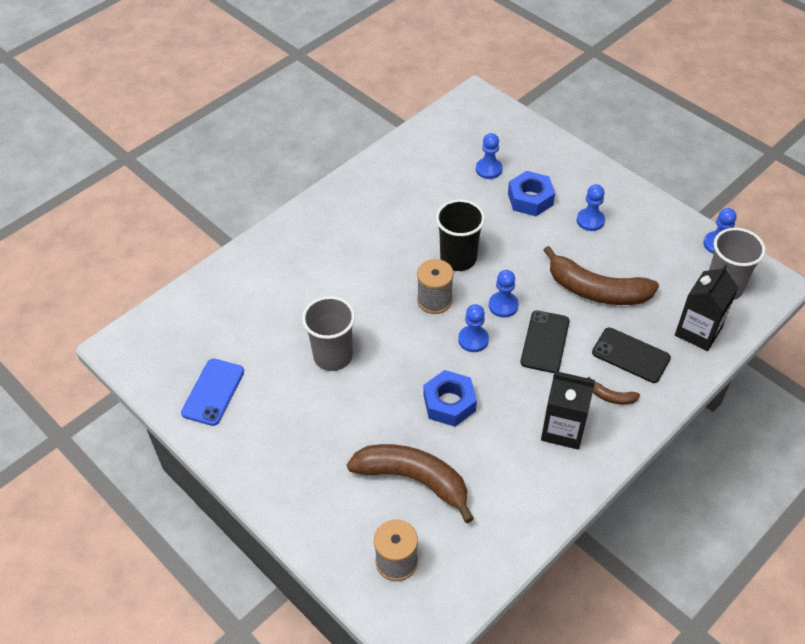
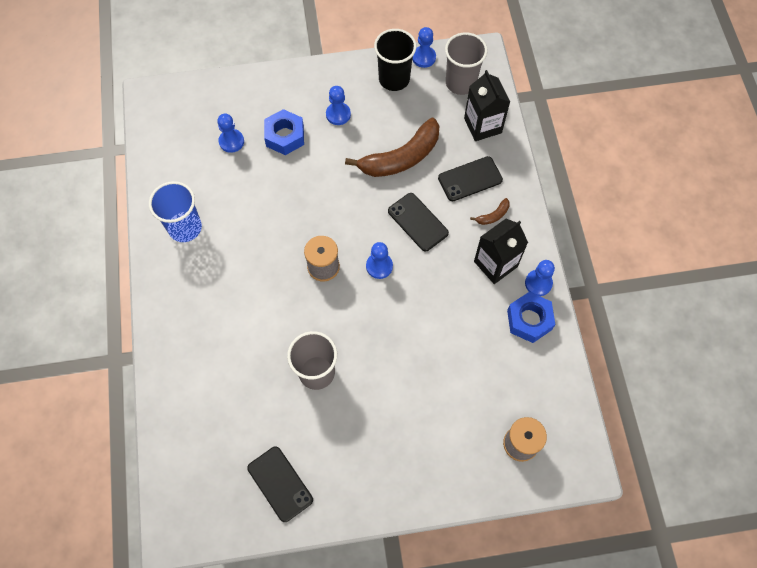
camera: 55 degrees left, 15 degrees up
blue phone [181,359,244,426] -> black phone [247,446,313,522]
brown banana [347,444,474,523] -> none
blue nut [424,370,477,427] -> blue nut moved to [507,292,556,343]
black cup [436,199,485,271] -> black cup moved to [374,29,416,91]
blue pawn [489,270,519,318] -> blue pawn moved to [525,260,555,296]
none -> blue cup [149,181,202,242]

